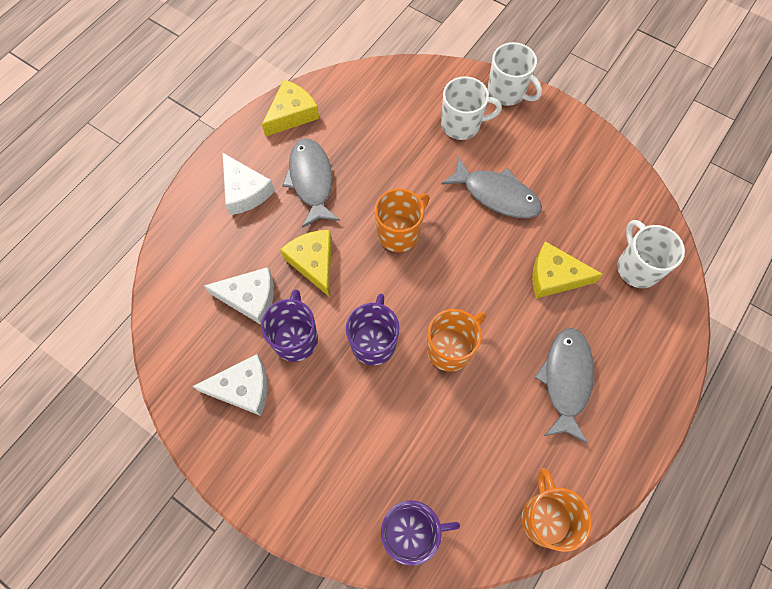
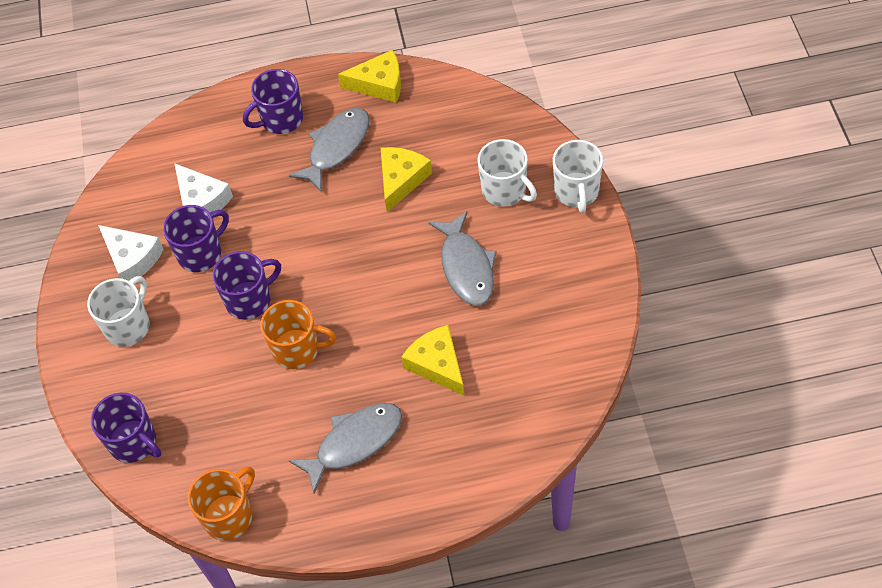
camera: 50 degrees right, 10 degrees down
white cheese [222,152,275,215] -> purple mug [243,69,303,134]
yellow cheese [280,230,332,296] -> yellow cheese moved to [381,147,432,212]
orange mug [375,189,429,252] -> none
white mug [617,220,685,288] -> white mug moved to [87,276,150,347]

